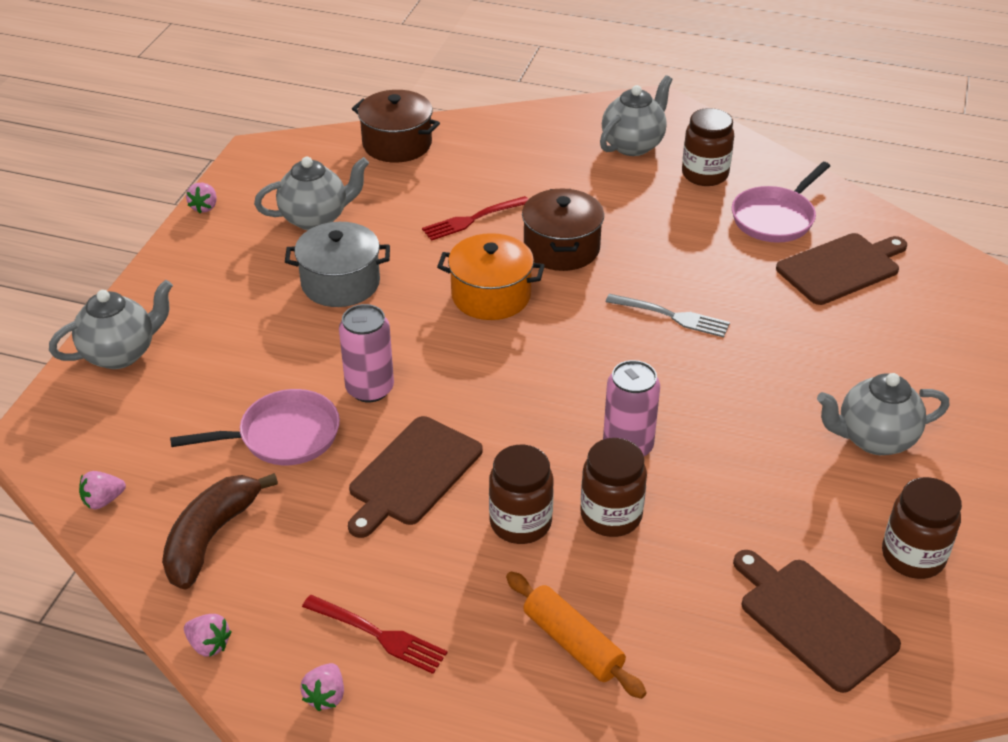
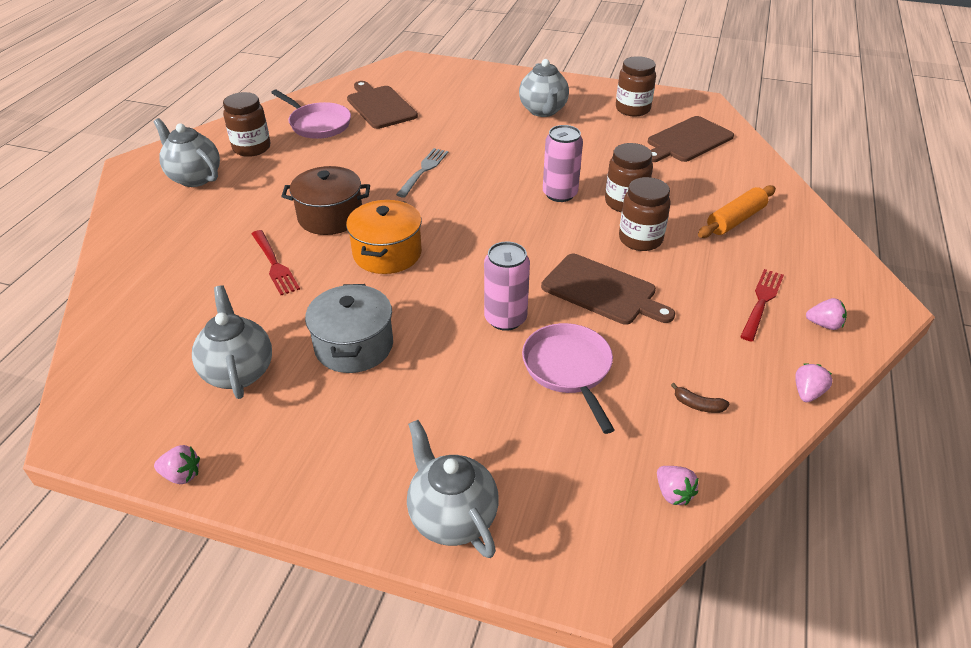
camera: 90 degrees left, 0 degrees up
brown banana [162,473,278,590] -> brown banana [671,383,729,413], size x0.42
brown pot [352,90,440,163] -> none

